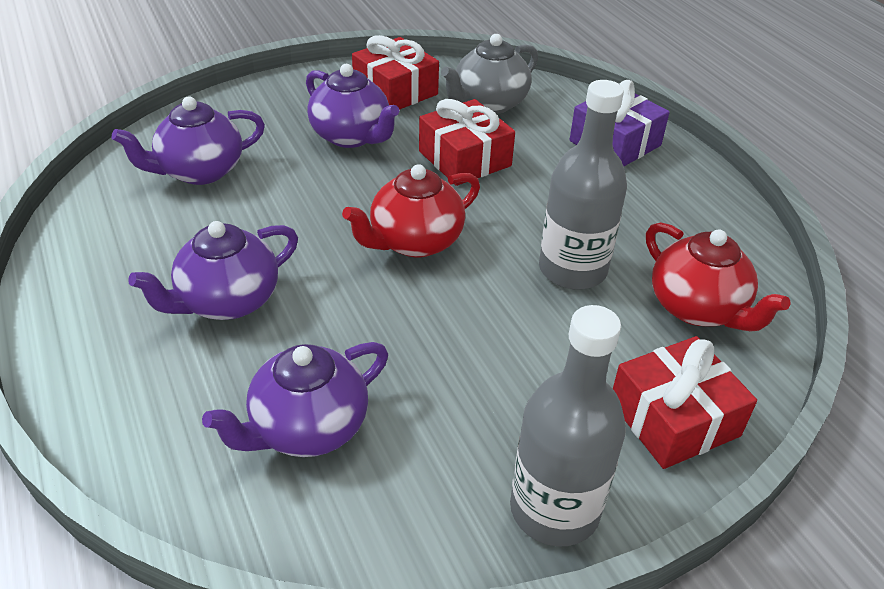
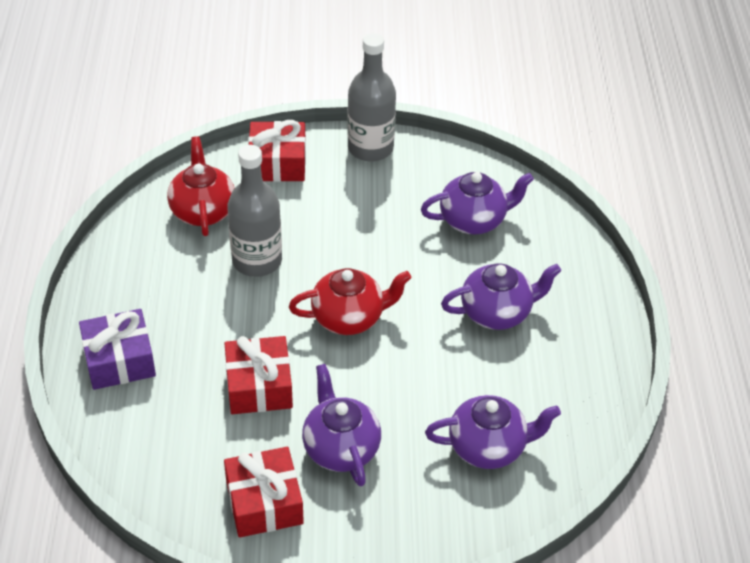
camera: 155 degrees left, 5 degrees up
grey teapot [441,34,538,114] -> none

